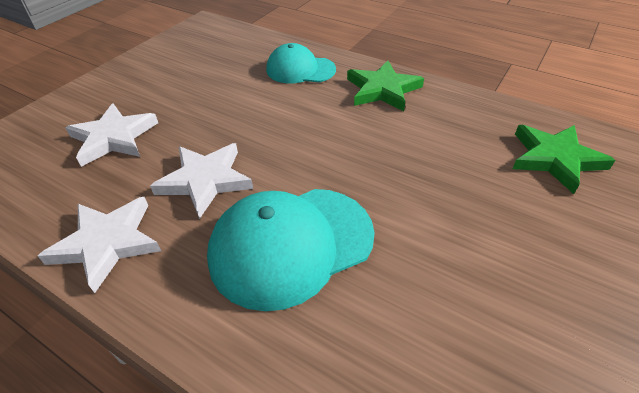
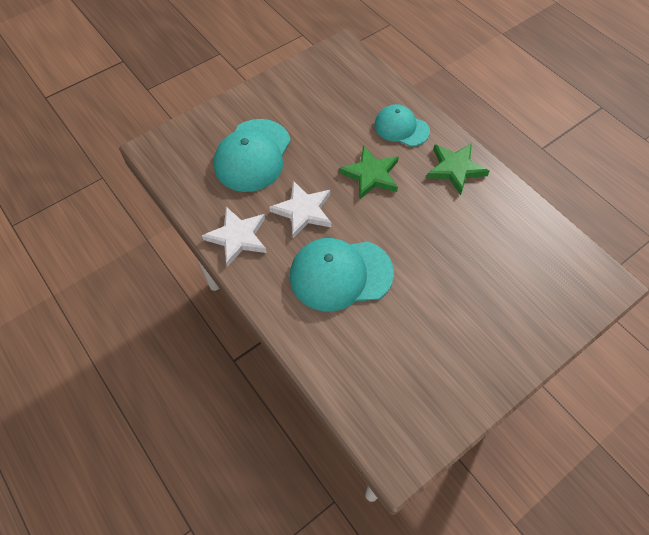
camera: 20 degrees right, 15 degrees up
white star [66,103,158,167] -> turquoise cap [214,119,291,192]
green star [512,125,615,194] -> green star moved to [339,146,399,199]

